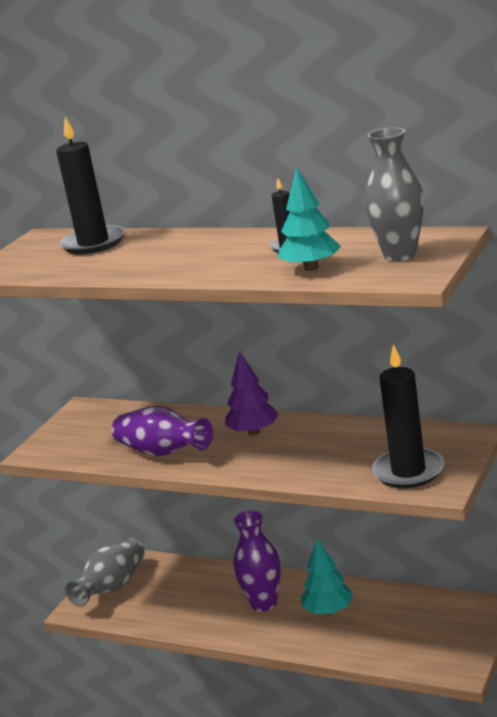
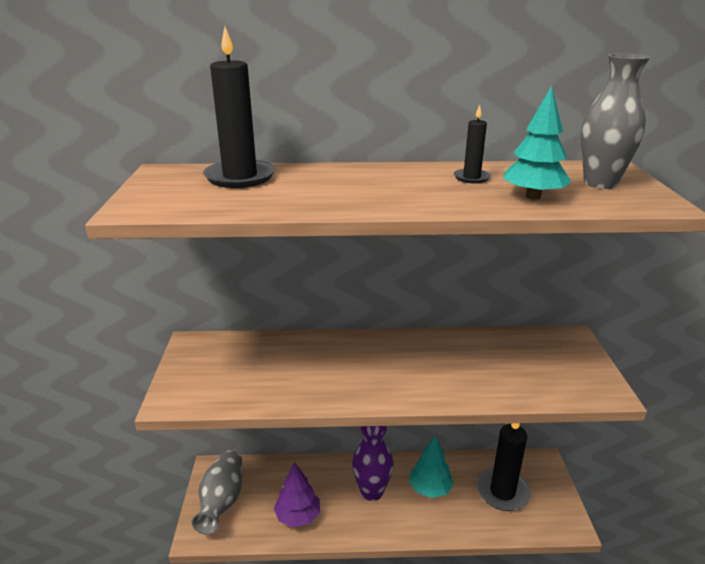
camera: 30 degrees left, 5 degrees up
purple vase [112,406,213,456] -> none
purple tree [225,351,279,435] -> purple tree moved to [274,462,320,528]
black candle [372,344,444,488] -> black candle moved to [477,423,531,511]

